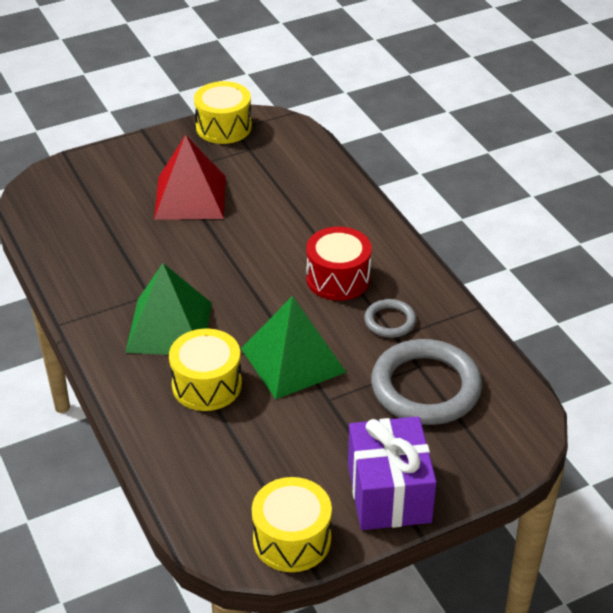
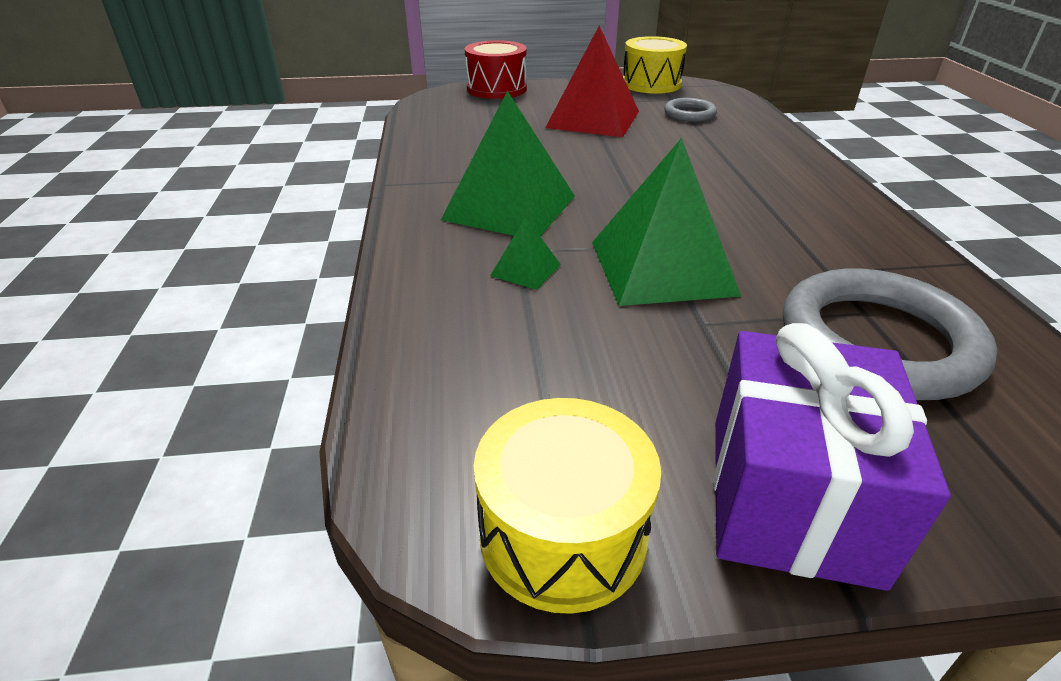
camera: 20 degrees right, 5 degrees down
yellow drum [169,329,242,411] -> green pyramid [490,217,561,290]
red drum [306,227,372,301] -> red drum moved to [465,40,527,99]
grey ring [364,299,416,338] -> grey ring moved to [664,98,717,122]

